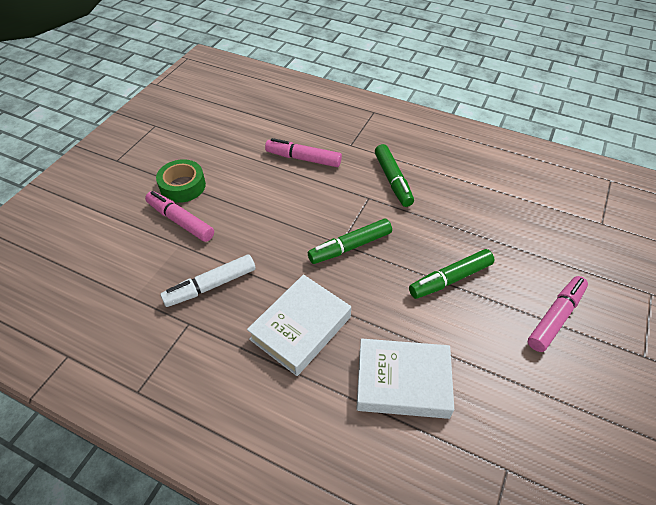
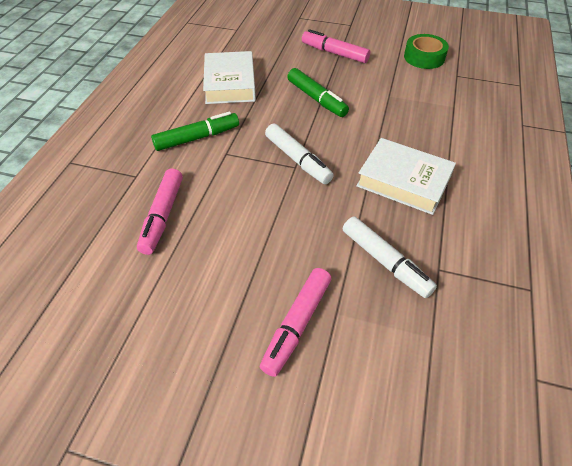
camera: 100 degrees left, 0 degrees up
green tape [156,159,206,203] -> green tape moved to [404,34,449,69]
green marker [308,218,392,264] -> white marker [265,123,334,184]
white book [356,339,454,419] -> white book moved to [203,51,256,104]

